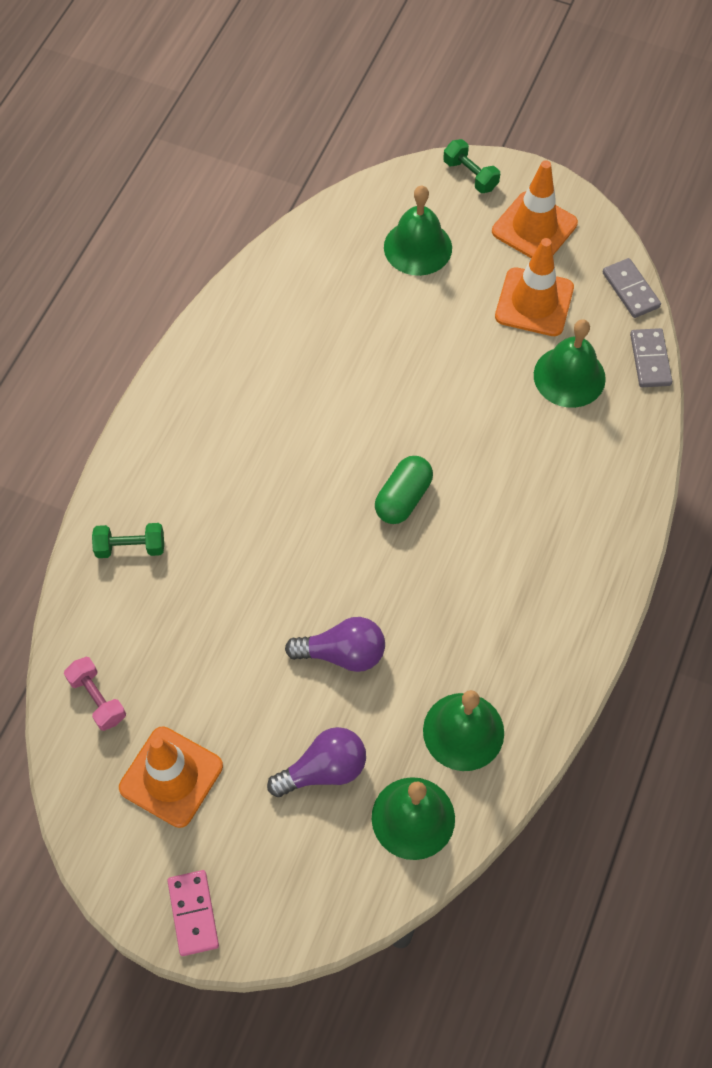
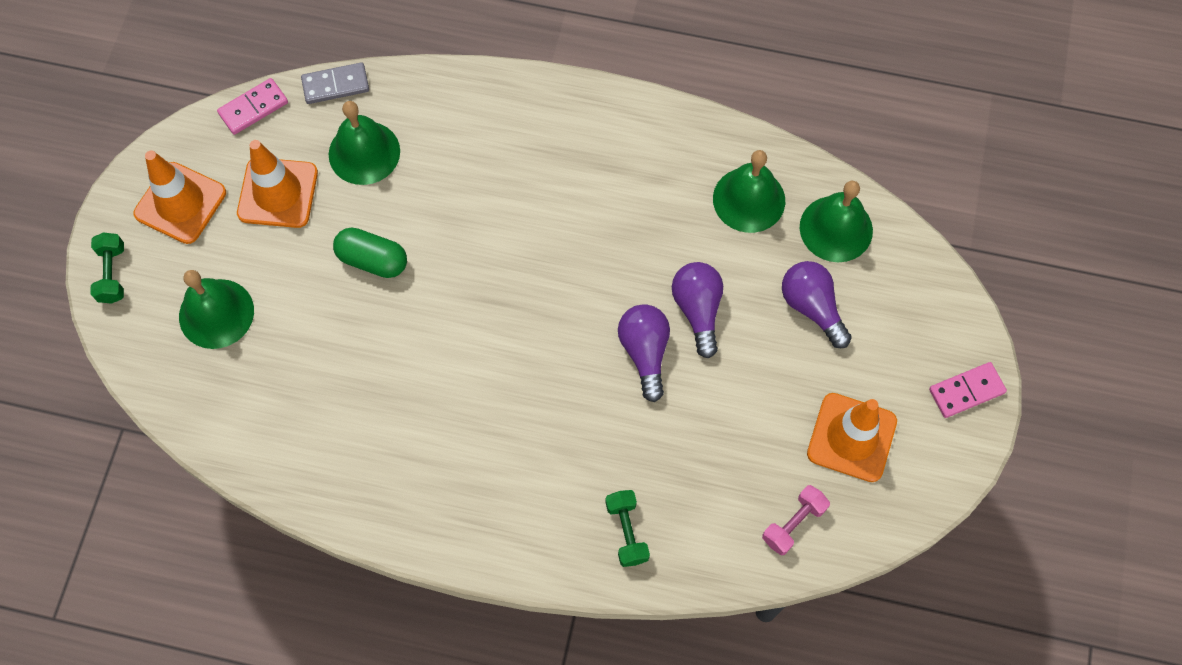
camera: 100 degrees left, 5 degrees up
green capsule [375,456,433,524] -> green capsule moved to [333,228,407,278]
green dumbbell [443,139,500,193] -> green dumbbell turned 45 degrees counterclockwise [91,232,124,304]
grey domino [603,258,661,318] -> pink domino [217,78,288,135]
none -> purple light bulb [618,304,670,402]

